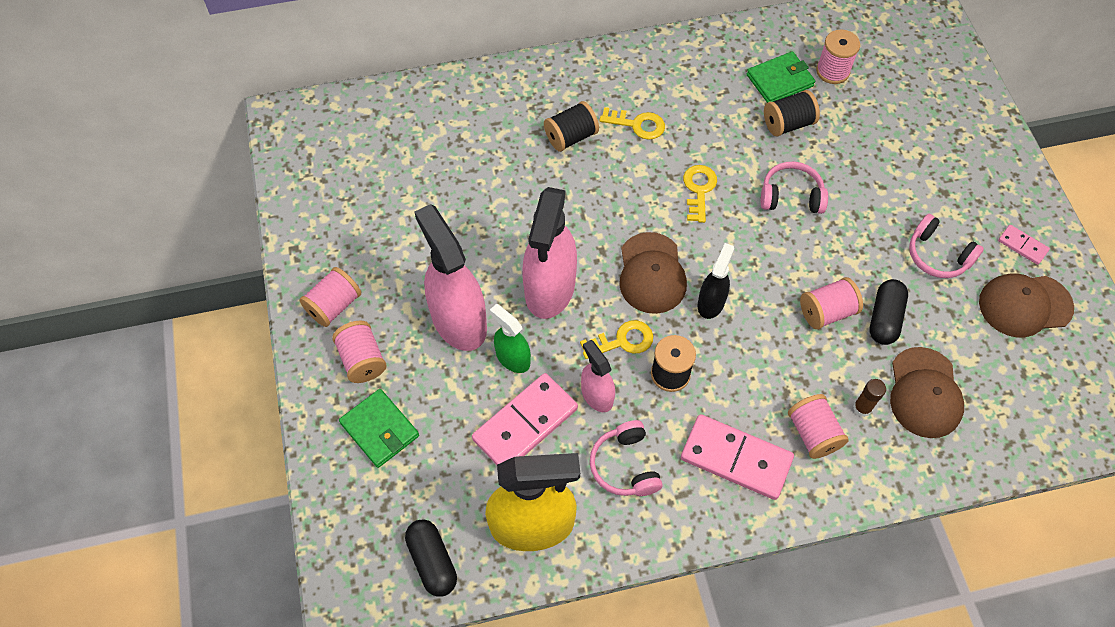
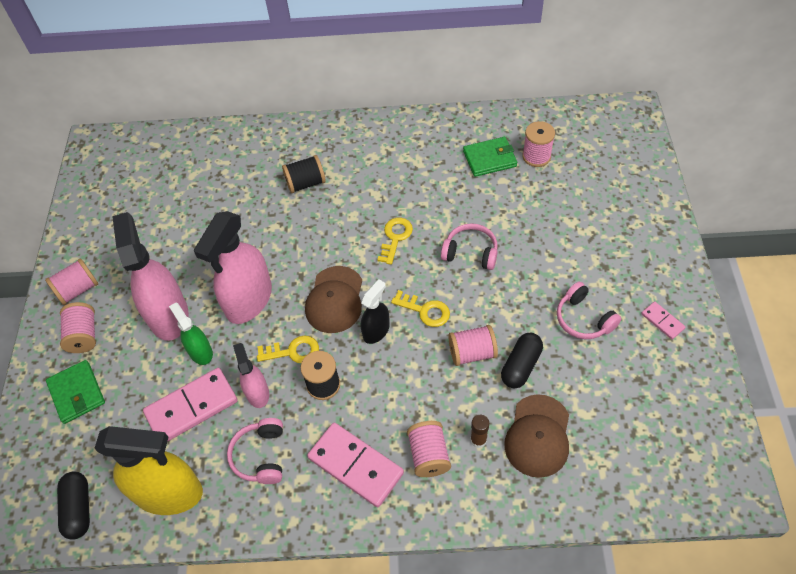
camera: 15 degrees right, 5 degrees down
yellow key [599,107,665,140] -> yellow key moved to [391,290,450,327]
black spool [764,90,820,137] -> none
brown cap [979,273,1074,337] -> none

